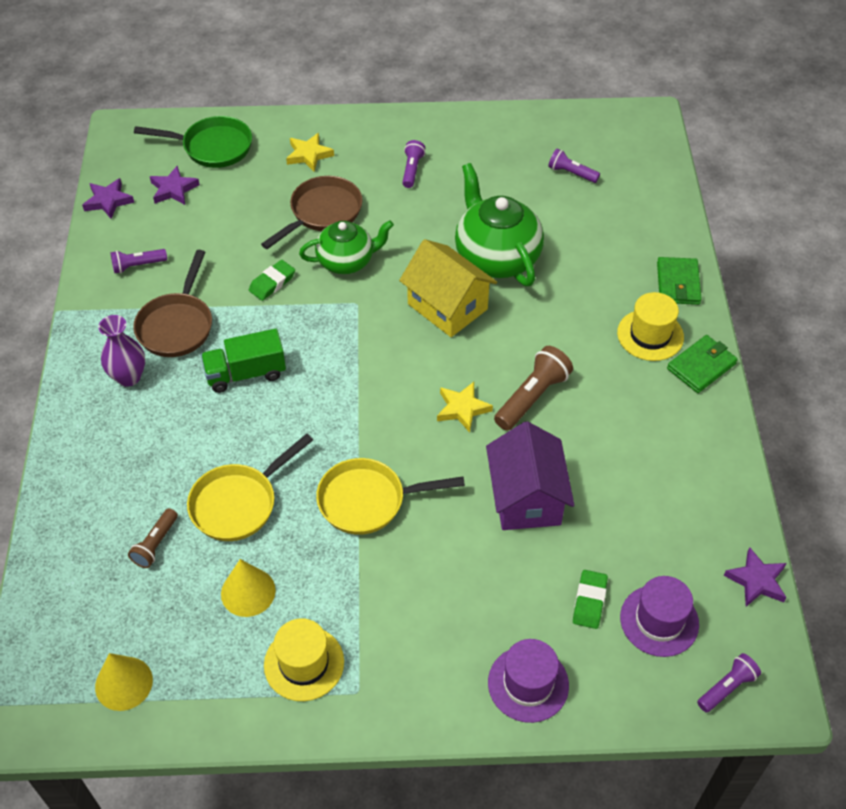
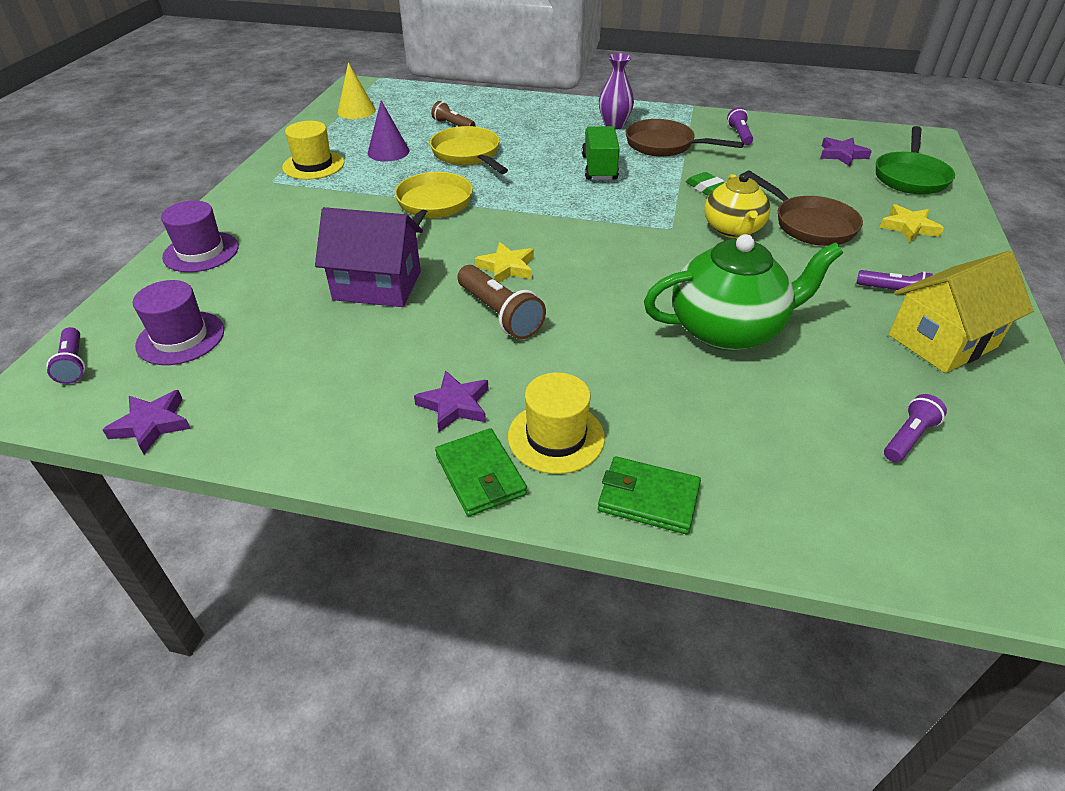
camera: 105 degrees right, 10 degrees down
purple star [82,178,134,219] -> purple star moved to [414,370,489,432]
yellow cone [221,559,276,617] -> purple cone [368,100,409,161]
green teapot [299,220,394,274] -> yellow teapot [704,173,771,238]
yellow house [399,239,497,337] -> yellow house moved to [889,251,1033,373]
green eraser [573,570,608,629] -> none

